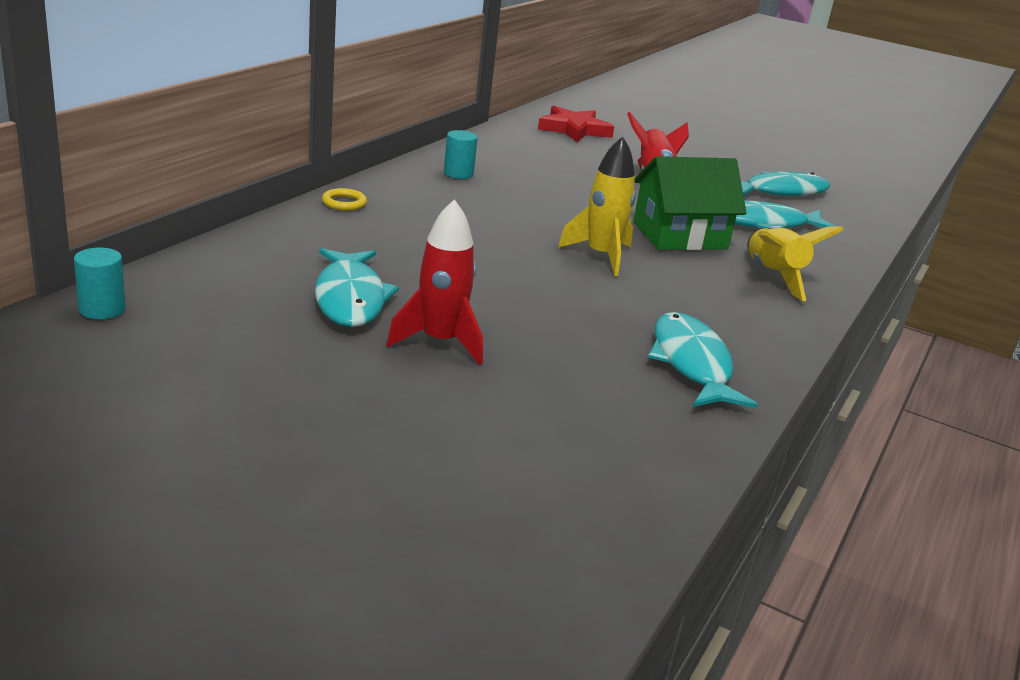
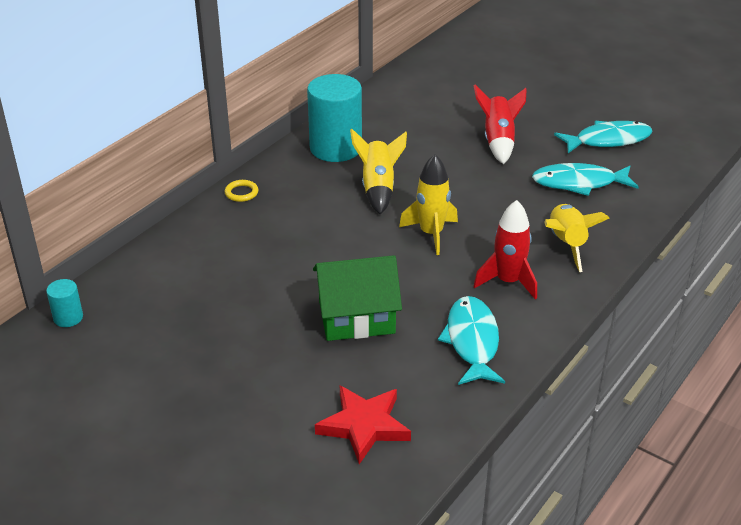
camera: 10 degrees right, 10 degrees up
turquoise fish [315,248,399,327] -> none
red rocket [386,199,483,365] -> red rocket moved to [473,200,537,300]
turquoise cylinder [444,130,478,179] -> turquoise cylinder [307,74,362,162], size x2.19
red star [538,106,614,142] -> red star moved to [315,386,411,464]
green house [633,156,747,250] -> green house moved to [313,255,402,341]
none -> yellow rocket [350,129,407,215]

